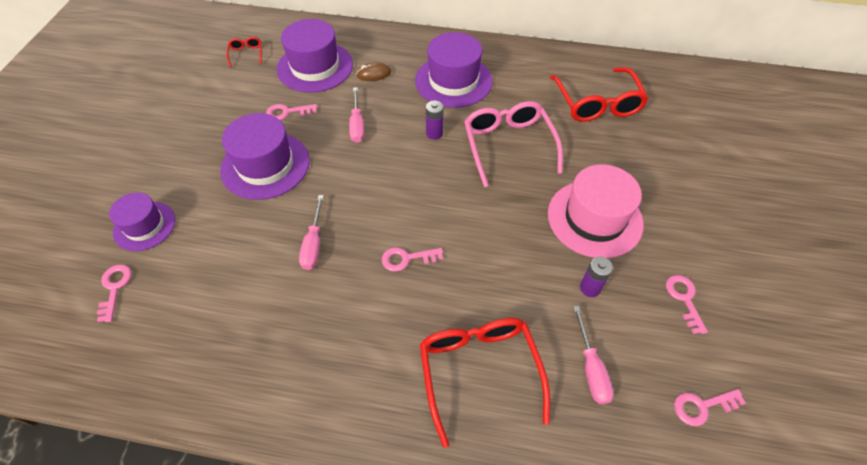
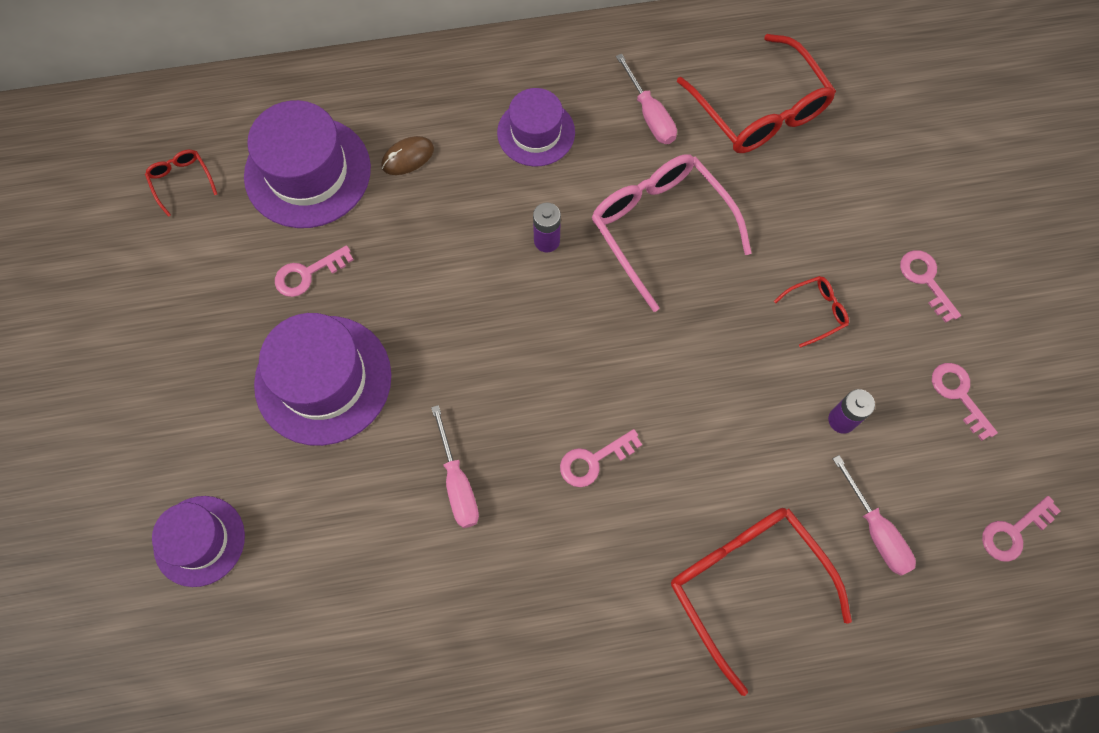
camera: 20 degrees left, 15 degrees up
pink key [97,265,132,322] -> pink key moved to [900,250,961,323]
pink screwdriver [349,87,364,143] -> pink screwdriver moved to [616,54,677,144]
purple hat [415,32,493,108] -> purple hat [497,88,575,167], size x0.63
pink hat [548,164,644,258] -> red glasses [774,276,849,348]

